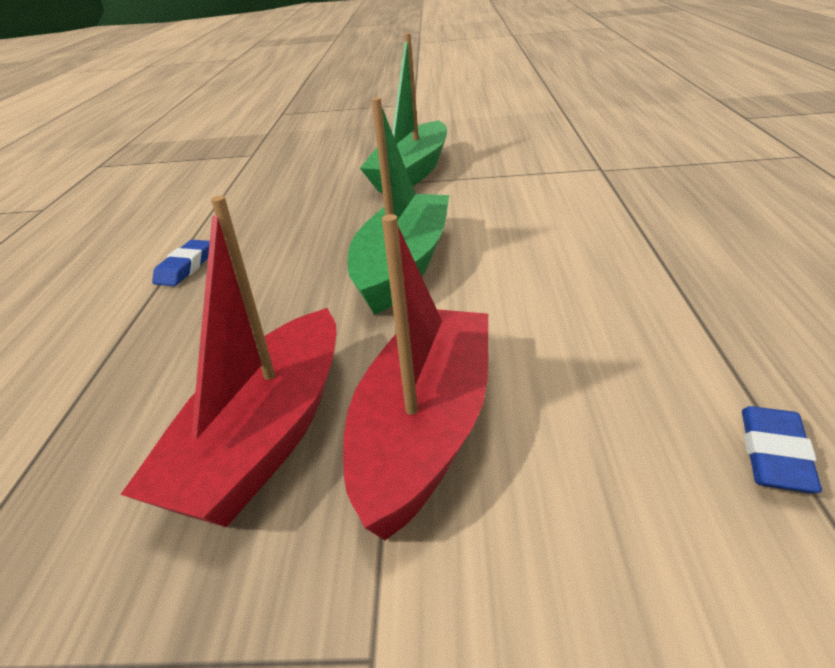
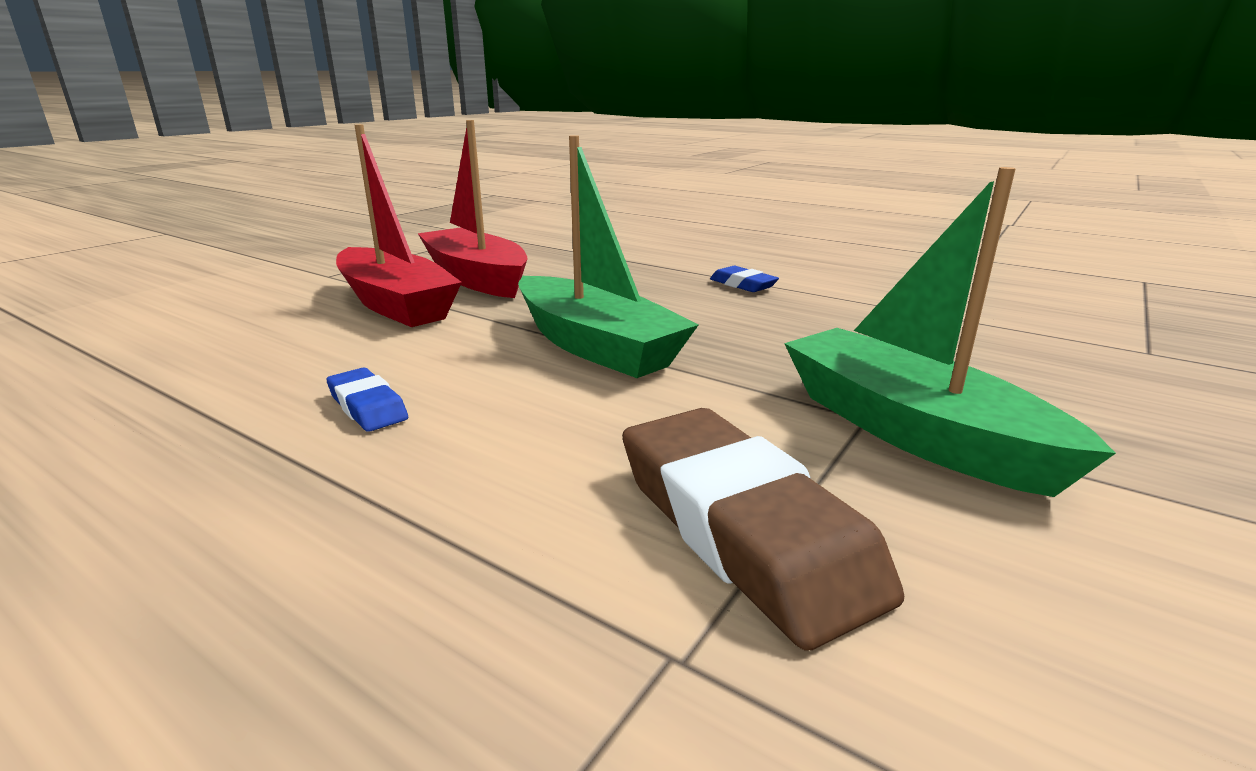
camera: 120 degrees right, 10 degrees down
blue eraser [742,406,822,493] -> blue eraser moved to [326,368,408,432]
none -> brown eraser [622,408,904,650]

